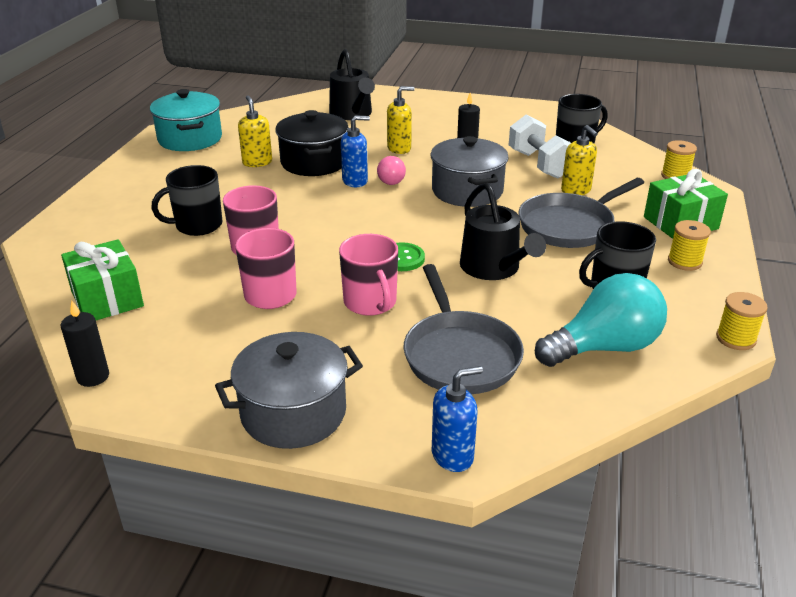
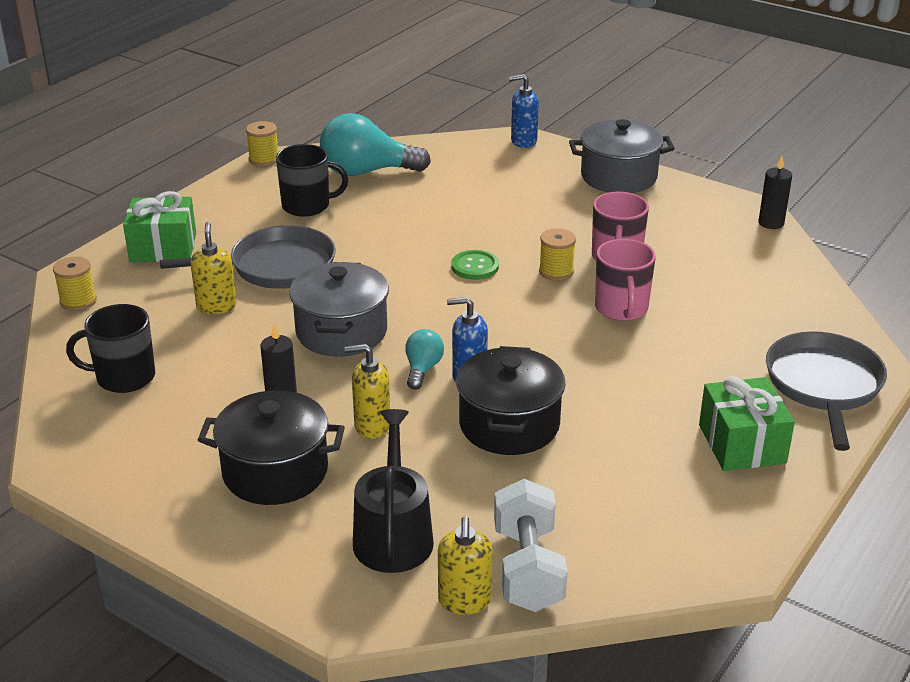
camera: 160 degrees left, 0 degrees up
green gift [61,239,144,320] -> green gift moved to [699,376,795,471]
turquoise pot [150,89,222,151] -> none
black mug [152,165,222,236] -> none
yellow soap dispenser [238,95,272,167] -> yellow soap dispenser moved to [438,516,493,615]
pink mug [339,234,398,316] -> none
pink light bulb [377,156,406,185] -> turquoise light bulb [405,329,444,390]
grey pan [403,264,524,394] -> grey pan moved to [766,331,887,451]
black watering can [460,183,546,280] -> none
white dumbbell [509,115,571,179] -> white dumbbell moved to [494,479,568,612]
yellow spool [668,220,711,271] -> yellow spool moved to [539,228,576,281]
none -> black pot [198,390,345,505]

